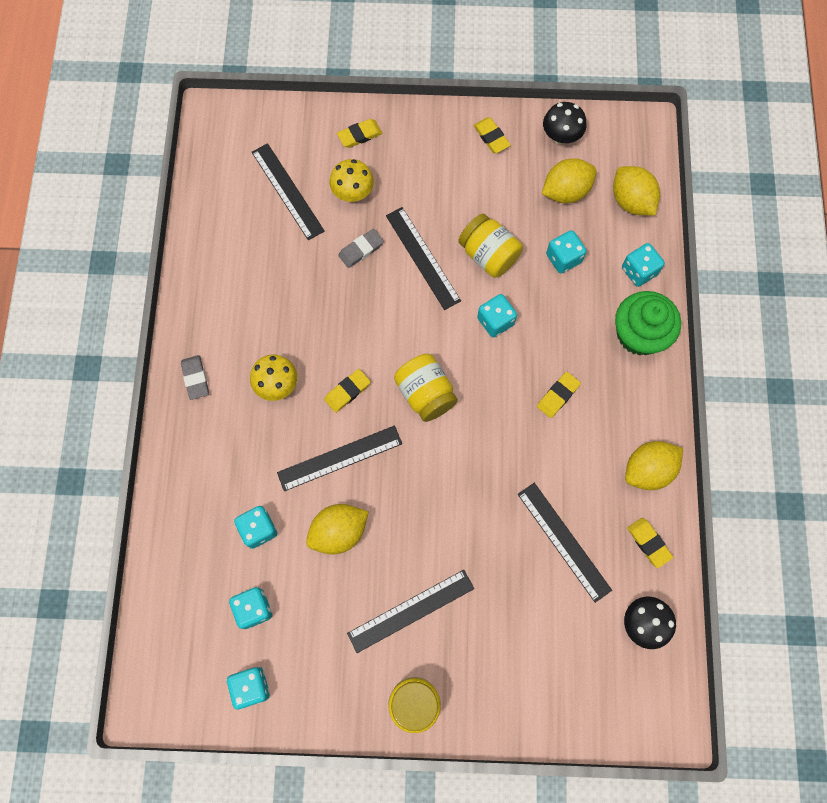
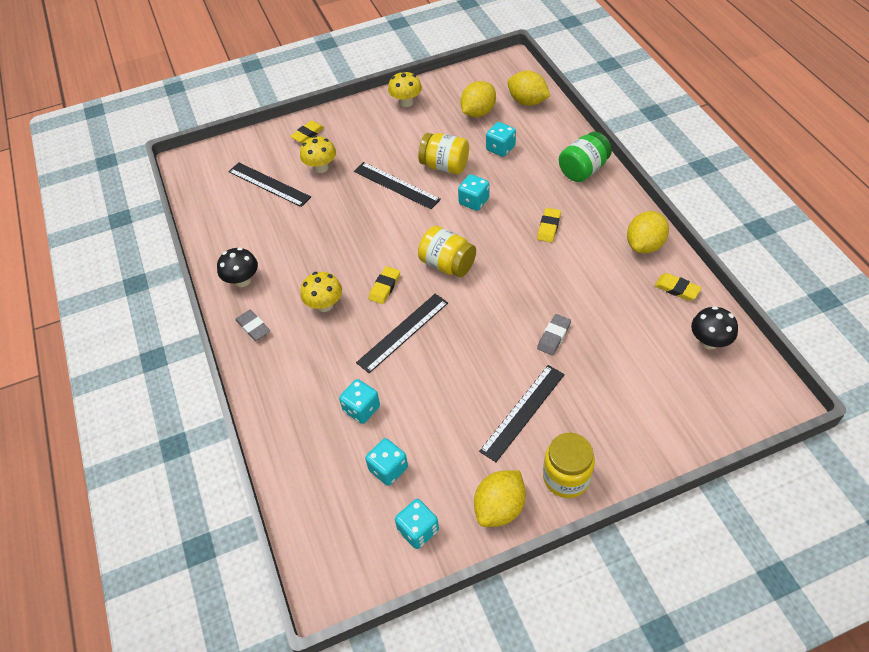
camera: 20 degrees left, 20 degrees down
yellow lemon [306,504,369,555] -> yellow lemon moved to [474,470,526,527]
grey eraser [338,229,384,268] -> grey eraser moved to [537,314,571,355]
yellow eraser [473,117,511,153] -> yellow mushroom [388,71,422,107]
black ruler [518,483,612,603] -> none
black mushroom [543,102,586,145] -> black mushroom moved to [217,247,258,287]
green cupcake [615,291,681,355] -> green jar [559,132,612,182]
turquoise dice [622,243,665,287] -> none

